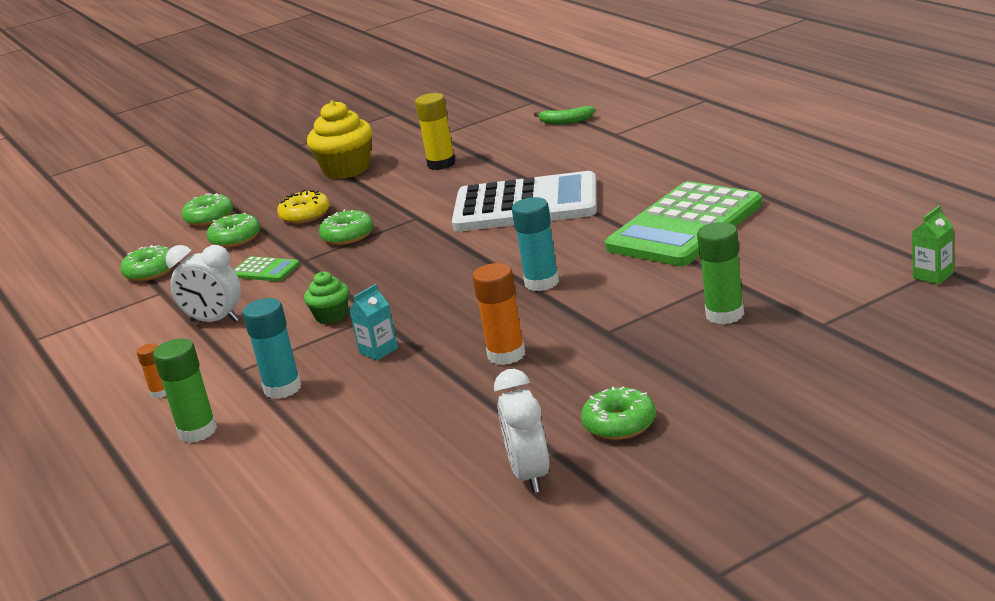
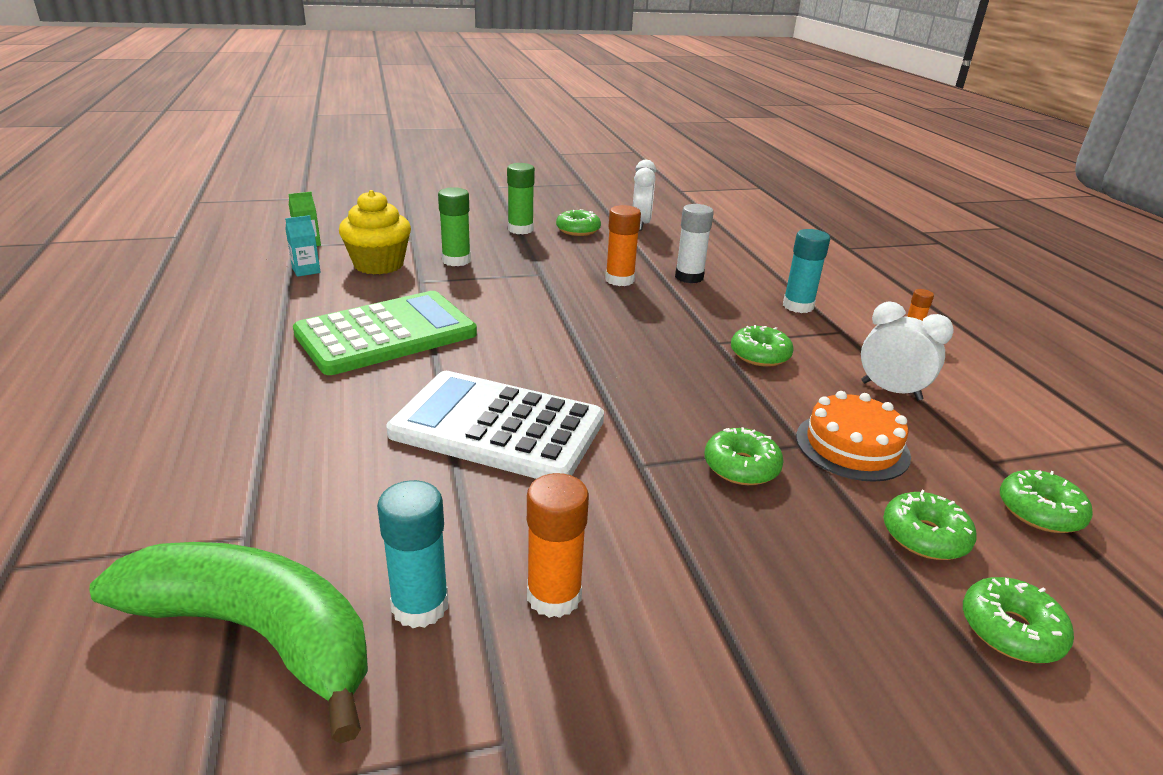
camera: 170 degrees left, 5 degrees up
green glue stick [153,339,217,443] -> green glue stick moved to [507,163,535,234]
green calculator [234,256,300,281] -> orange cake [796,391,911,482]
yellow donut [277,190,330,224] -> none
green cupcake [304,271,349,324] -> green donut [731,325,794,367]
yellow cupcake [307,101,372,179] -> yellow cupcake moved to [339,190,411,275]
turquoise carton [349,284,398,360] -> turquoise carton moved to [285,215,321,277]
yellow glue stick [415,93,456,170] -> orange glue stick [527,473,589,618]
turquoise glue stick [512,197,559,291] -> turquoise glue stick moved to [377,480,449,628]
green banana [534,106,595,124] -> green banana [90,542,368,744], size x2.49
none -> white glue stick [675,204,714,283]

